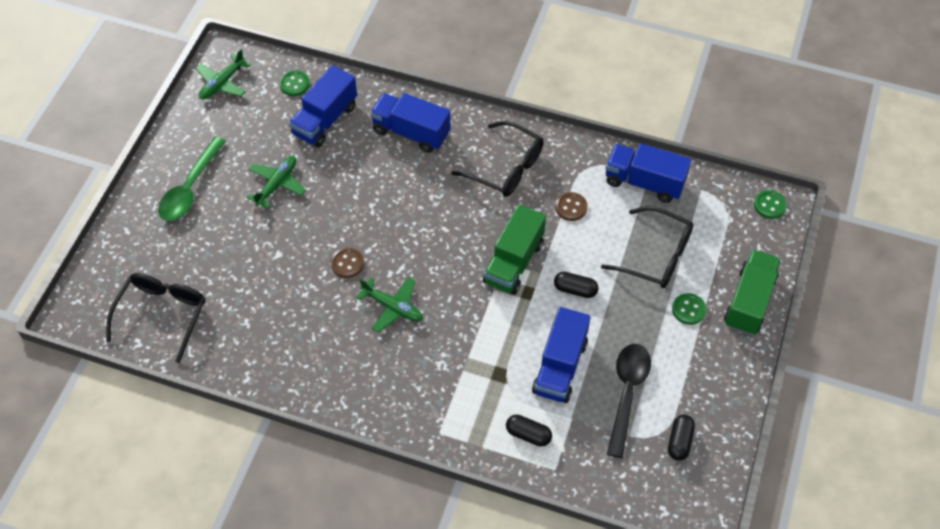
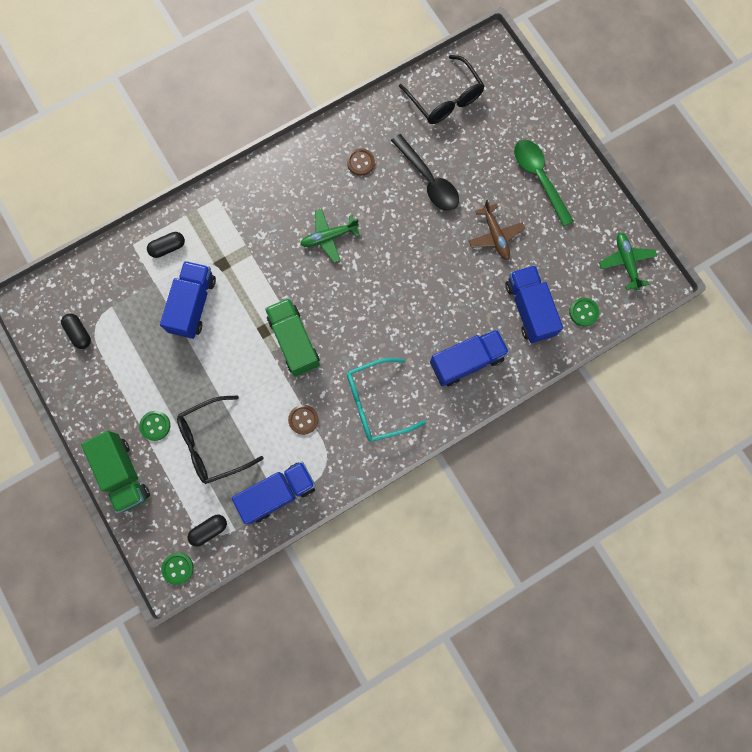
camera: 130 degrees right, 20 degrees up
green plane [247,156,306,208] -> brown plane [469,200,525,260]
brown button [331,248,364,278] -> brown button moved to [347,148,375,176]
black glasses [451,121,543,197] -> turquoise glasses [347,358,426,442]
blue truck [532,307,590,403] -> blue truck turned 45 degrees clockwise [160,261,216,339]
black capsule [554,272,599,298] -> black capsule moved to [188,514,227,547]
black spoon [607,344,651,458] -> black spoon moved to [391,134,459,211]

